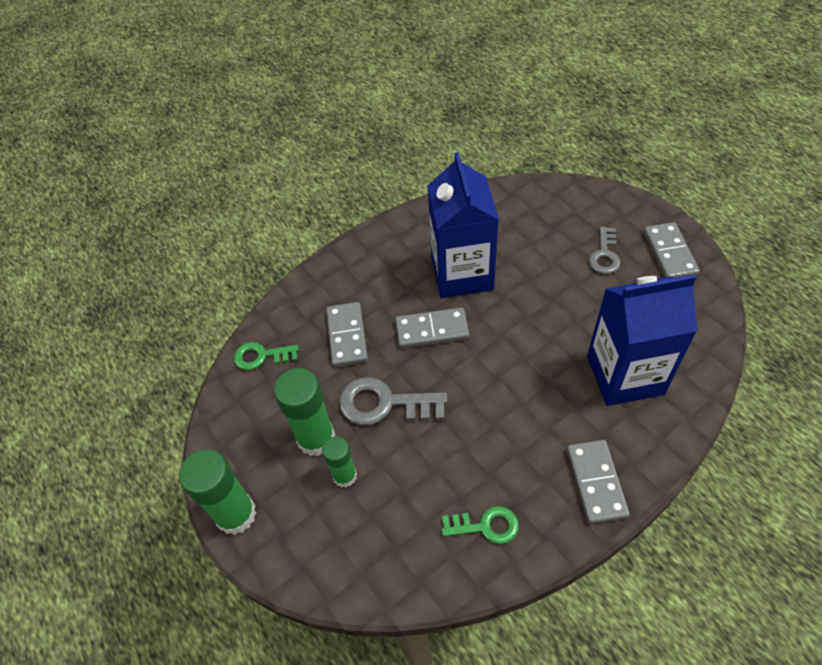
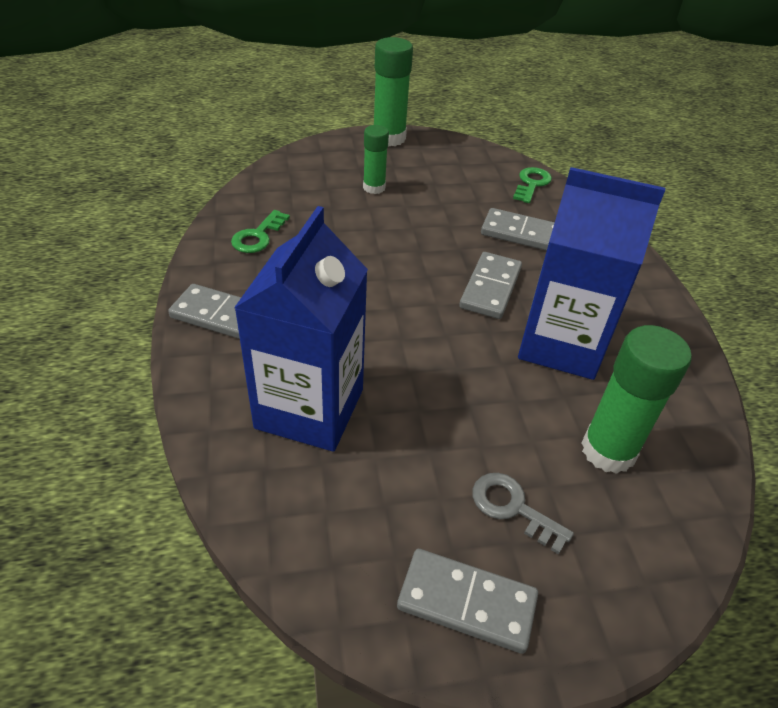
camera: 110 degrees right, 10 degrees down
green glue stick [274,368,335,456] -> green glue stick moved to [582,325,692,474]
grey key [339,377,447,425] -> none

